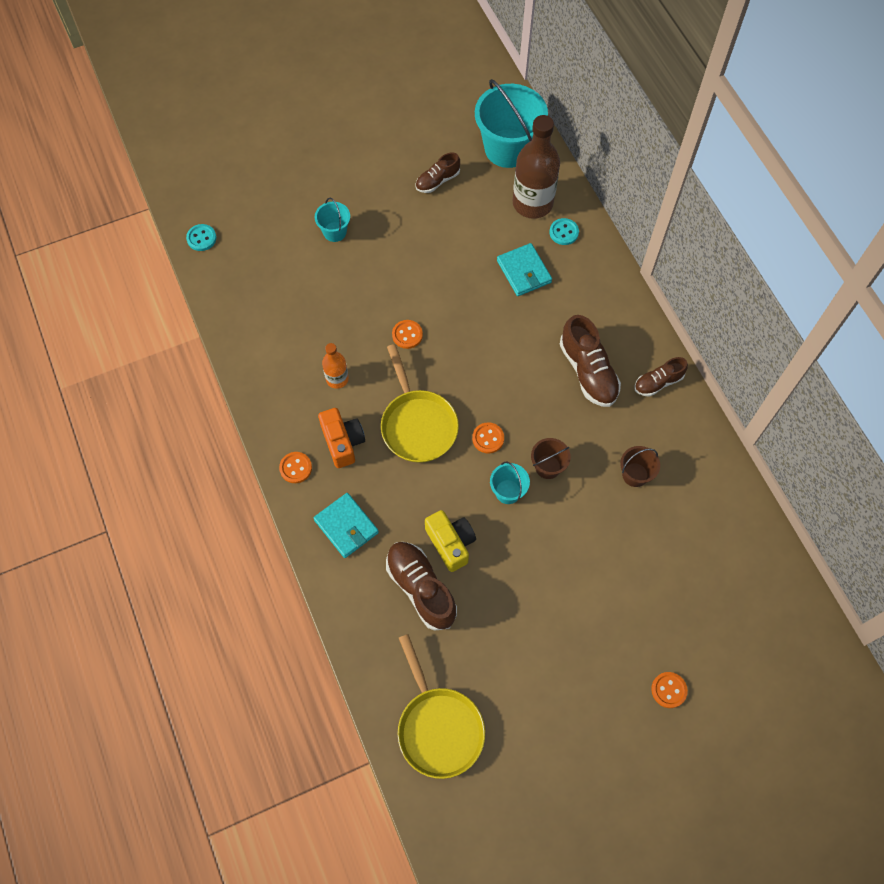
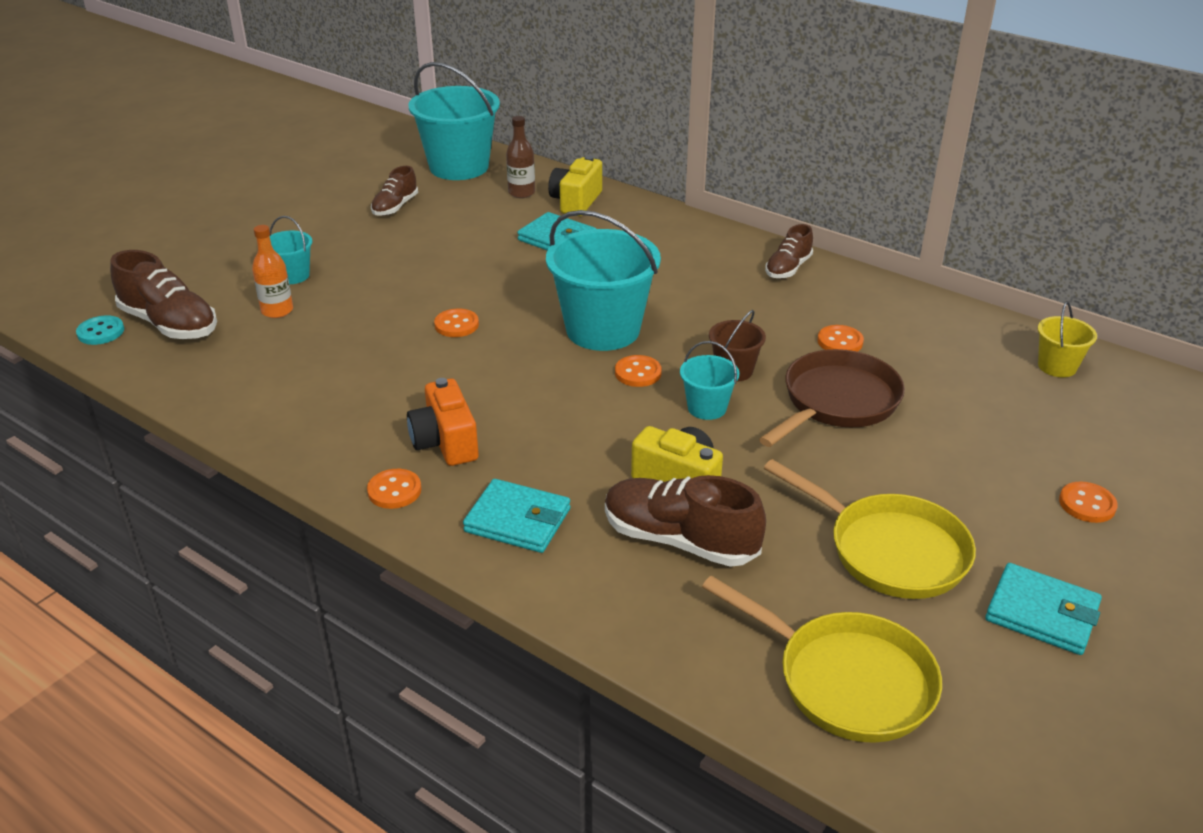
camera: 30 degrees left, 30 degrees down
orange camera [318,408,365,468] -> orange camera turned 150 degrees counterclockwise [407,378,479,466]
orange bottle [322,343,349,389] -> orange bottle moved to [252,225,293,318]
yellow pan [381,344,459,463] -> yellow pan moved to [764,459,976,599]
brown bottle [512,115,560,219] -> brown bottle [506,116,535,198], size x0.52
turquoise button [549,218,579,245] -> yellow camera [548,155,602,216]
brown shoe [560,315,621,407] -> brown shoe moved to [110,250,217,339]
brown bucket [620,446,660,487] -> orange button [817,325,864,352]
none -> turquoise bucket [546,210,661,351]
none -> brown pan [759,349,905,447]
none -> turquoise wallet [985,563,1102,655]
none -> yellow bucket [1038,302,1097,377]

